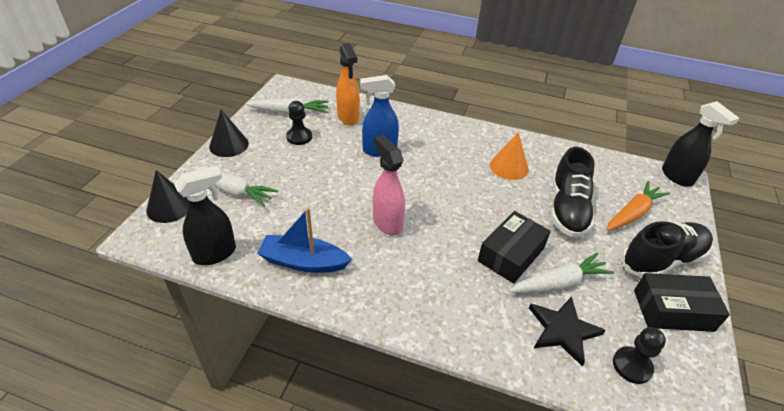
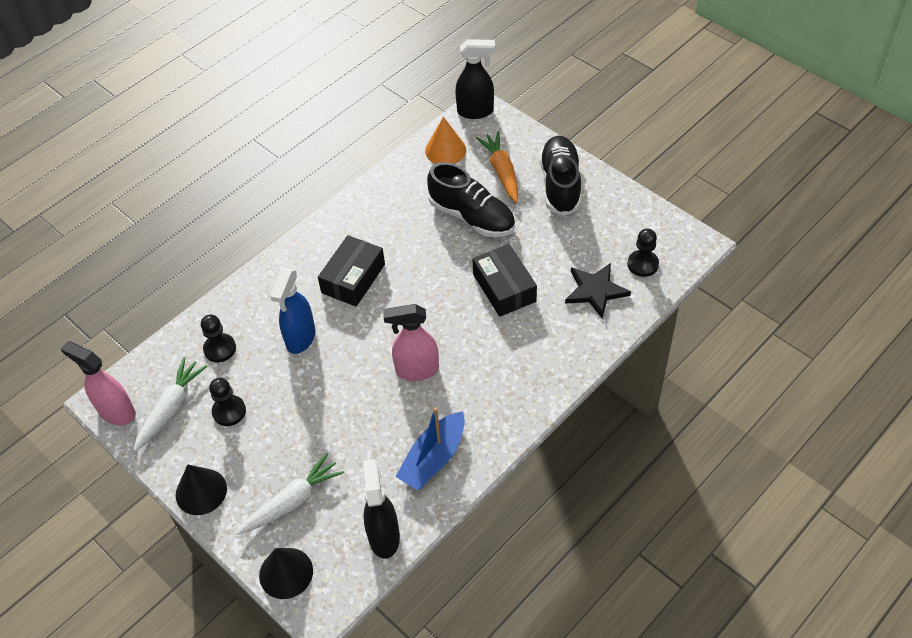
camera: 60 degrees left, 10 degrees up
orange spray bottle [336,43,360,125] -> black pawn [201,315,236,362]
orange cone [490,132,529,180] -> orange cone moved to [425,117,466,164]
white carrot [509,253,614,293] -> none
black box [634,273,730,332] -> black box moved to [318,235,385,307]
none -> pink spray bottle [61,341,136,425]

